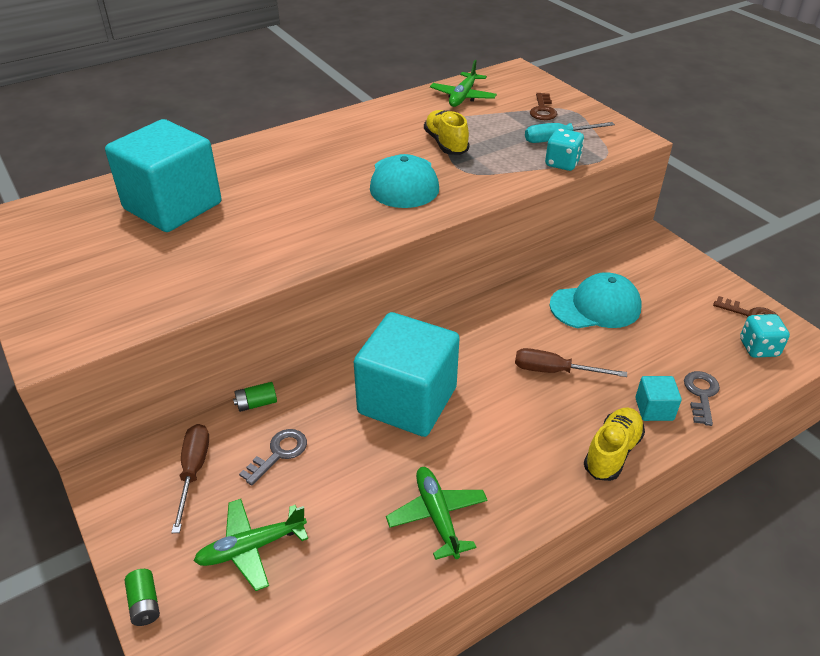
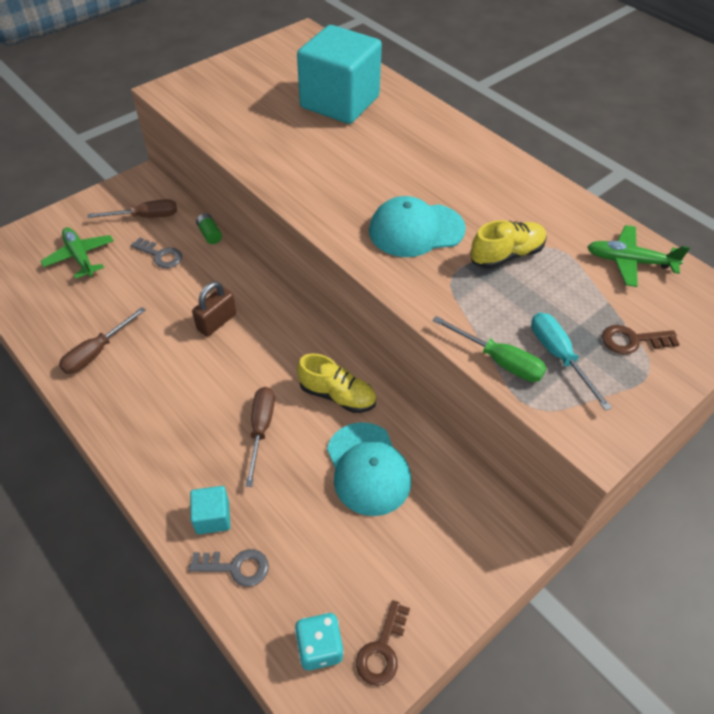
camera: 80 degrees right, 10 degrees up
green battery [125,569,160,626] -> none
turquoise cube [354,312,460,437] -> brown padlock [192,281,236,337]
green plane [386,467,488,560] -> brown screwdriver [59,307,146,374]
turquoise dice [545,128,584,171] -> green screwdriver [432,316,547,382]
yellow shoe [584,407,645,481] -> yellow shoe moved to [297,353,376,413]

